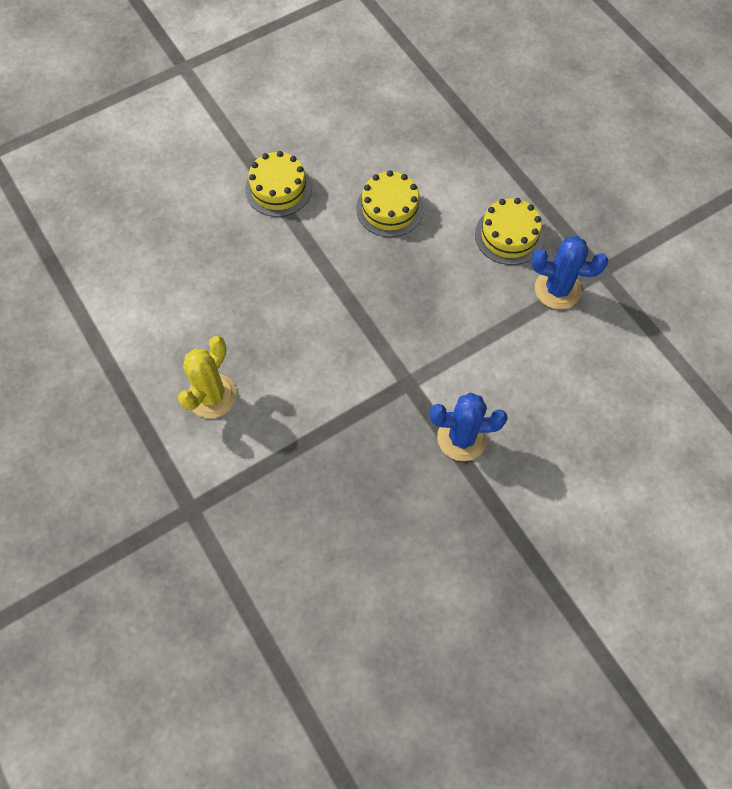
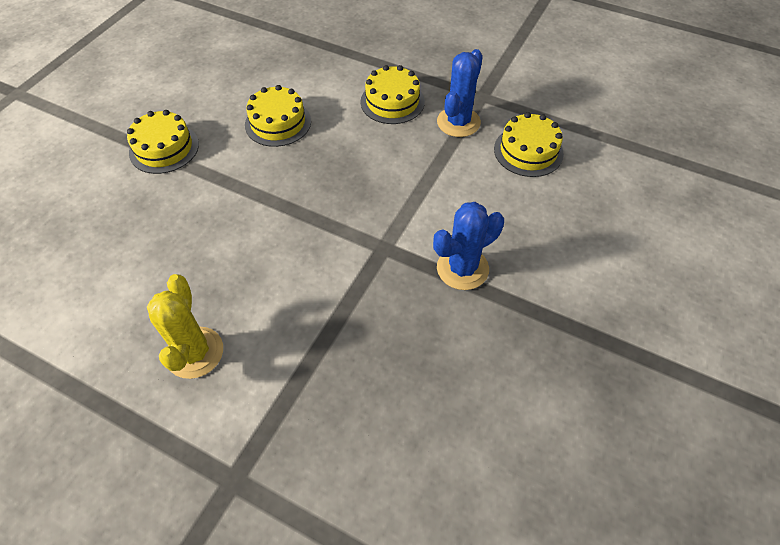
camera: 30 degrees left, 10 degrees down
blue cactus [532,236,608,309] -> blue cactus turned 45 degrees counterclockwise [437,49,483,137]
none -> yellow cake [494,112,564,177]

